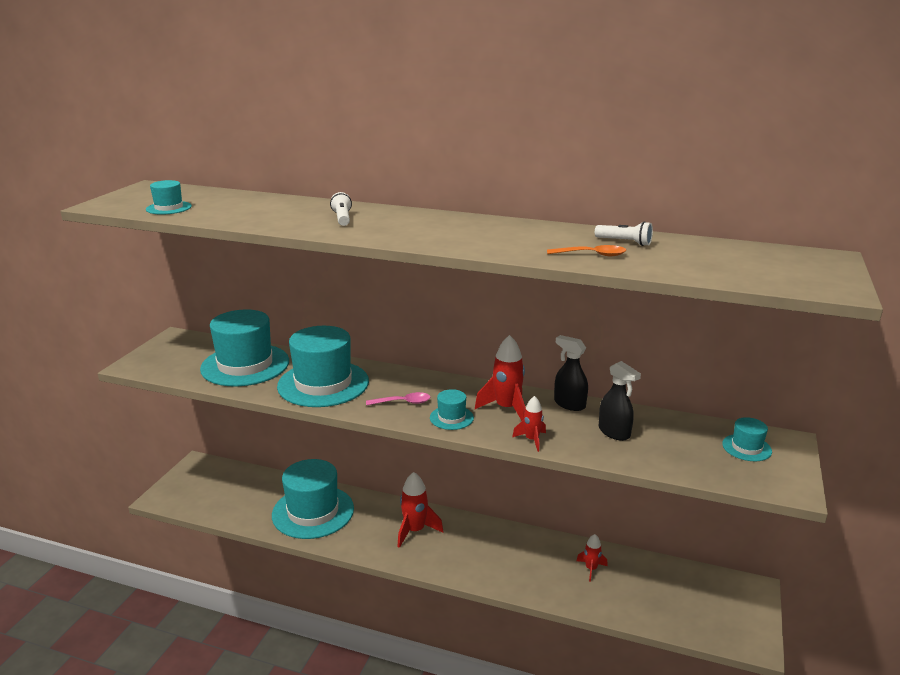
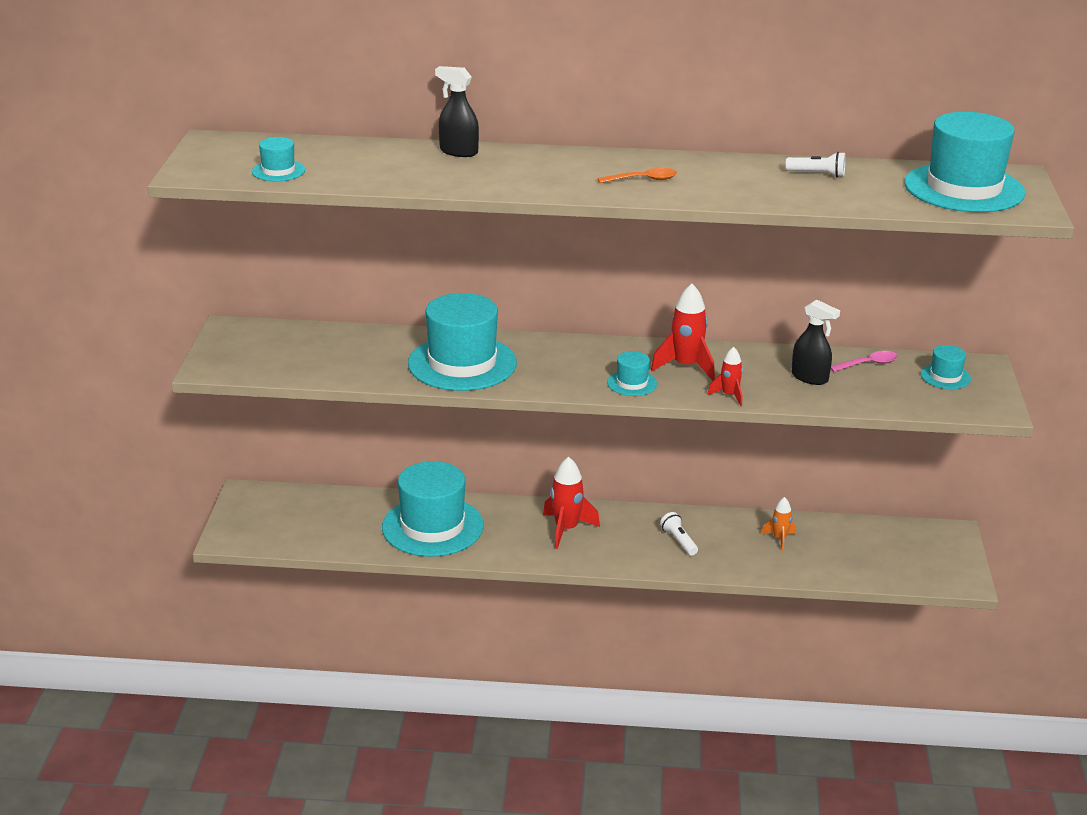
camera: 15 degrees left, 5 degrees up
turquoise hat [200,310,289,386] -> turquoise hat moved to [904,112,1025,212]
white flashlight [330,192,352,226] -> white flashlight moved to [660,512,698,555]
pink spoon [366,392,430,406] -> pink spoon moved to [831,351,898,372]
orange spoon [547,245,626,256] -> orange spoon moved to [598,168,677,183]
black spray bottle [554,335,588,411] -> black spray bottle moved to [435,66,479,157]
red rocket [576,534,608,582] -> orange rocket [761,497,796,551]

